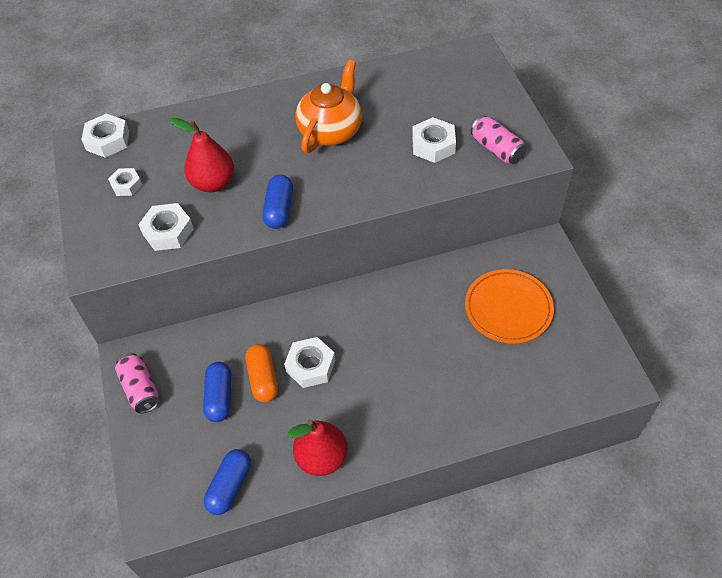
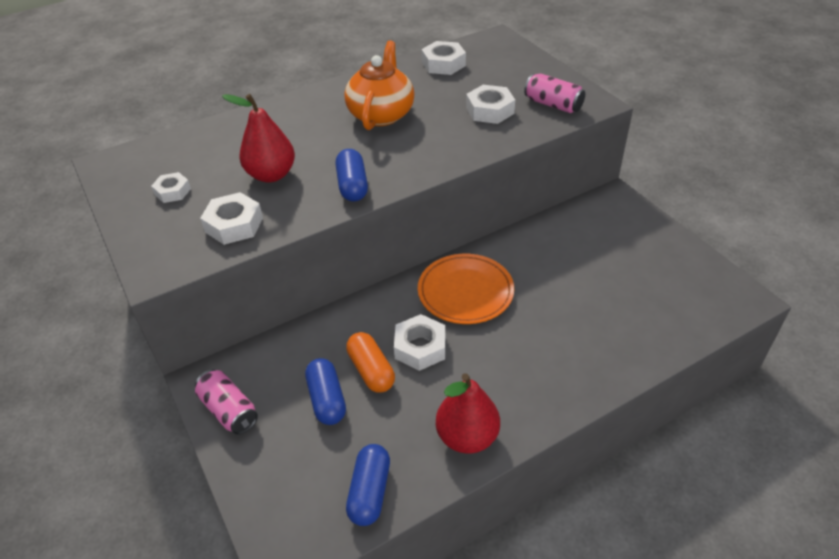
camera: 15 degrees left, 10 degrees down
white nut [81,114,129,158] -> white nut moved to [421,41,466,75]
orange plate [465,269,554,344] -> orange plate moved to [418,254,514,324]

